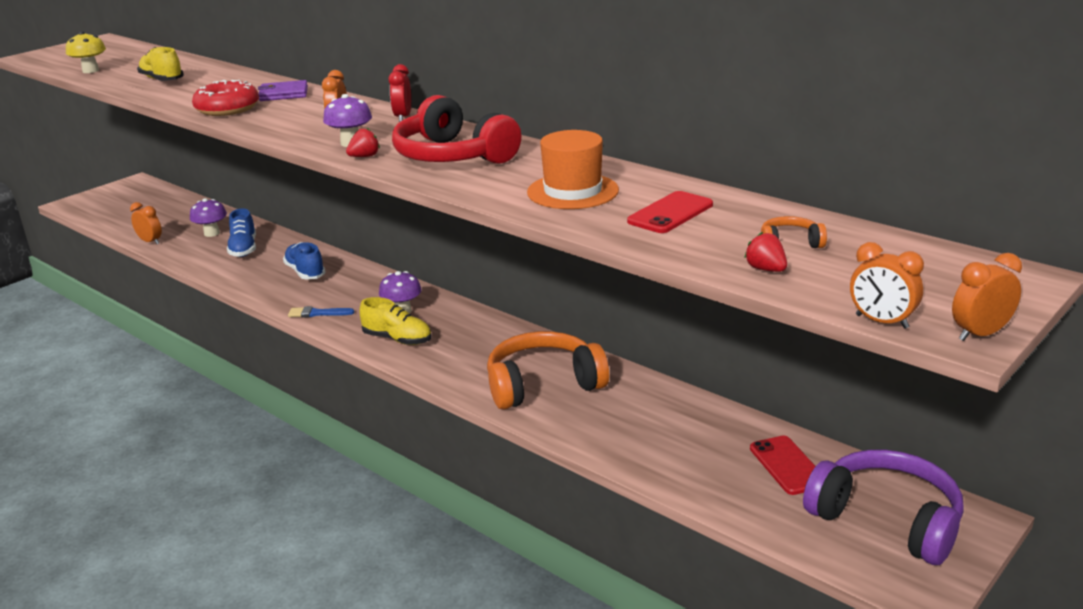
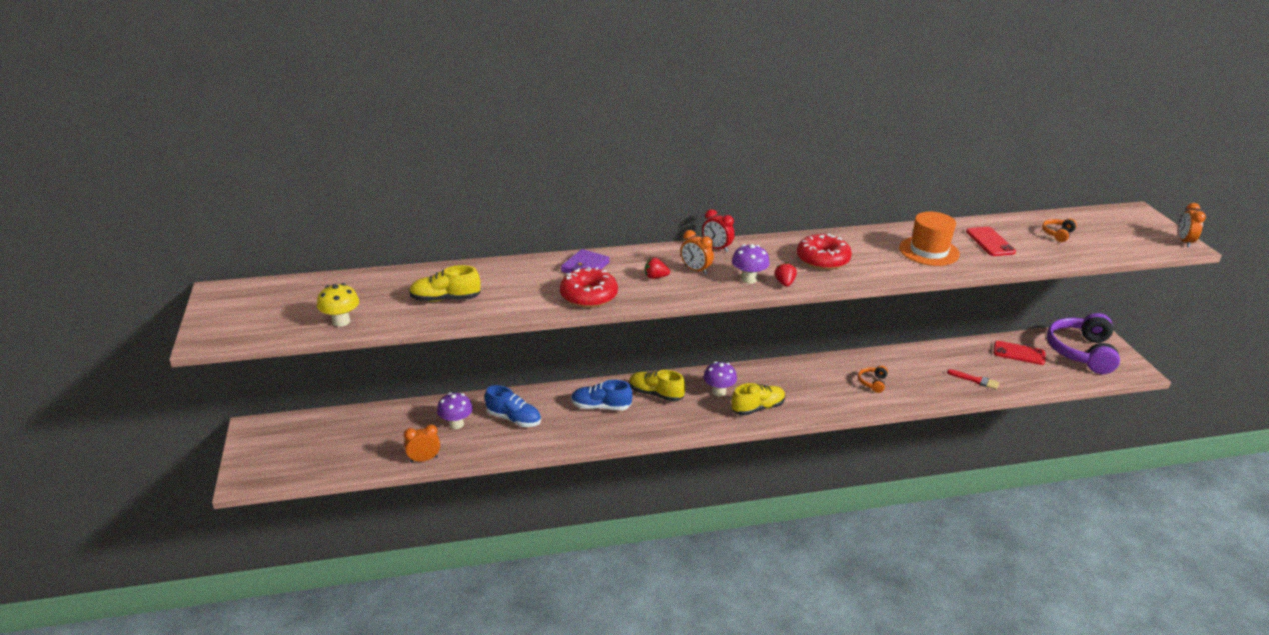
camera: 55 degrees left, 5 degrees up
blue brush [288,306,354,318] -> none
red headphones [392,95,521,164] -> red donut [797,233,852,270]
orange headphones [487,331,609,410] -> orange headphones [858,366,888,393], size x0.42
red strawberry [744,232,787,272] -> red strawberry moved to [645,257,670,279]
purple headphones [803,449,964,565] -> purple headphones turned 60 degrees counterclockwise [1047,313,1120,374]
orange clock [850,242,924,329] -> none
none -> yellow shoe [629,370,685,402]
none -> red brush [947,369,999,390]

